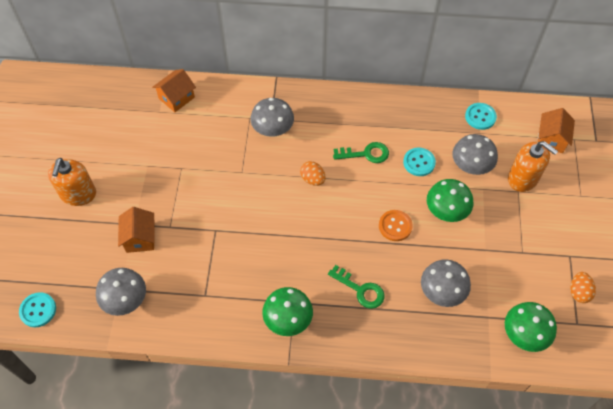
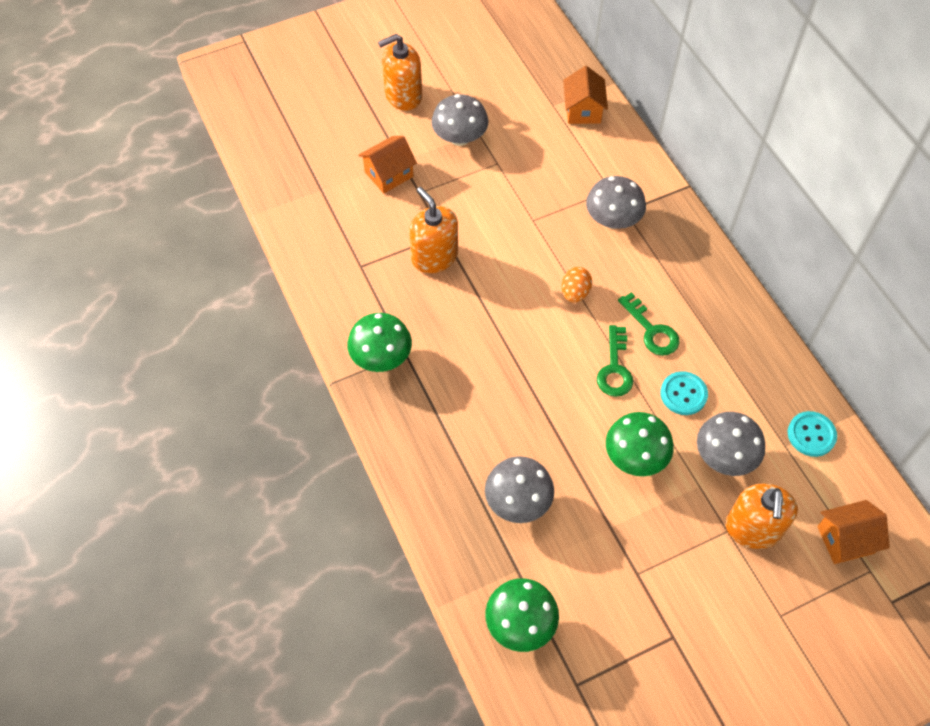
camera: 60 degrees right, 0 degrees up
turquoise button [19,292,56,327] -> none
grey mushroom [96,268,146,316] -> grey mushroom moved to [431,94,488,146]
orange house [152,69,196,112] -> orange house turned 75 degrees clockwise [563,66,608,124]
green key [328,265,384,309] -> green key moved to [597,325,633,397]
orange button [379,210,413,241] -> none
orange egg [570,272,596,303] -> none
none -> orange soap dispenser [409,187,458,273]

